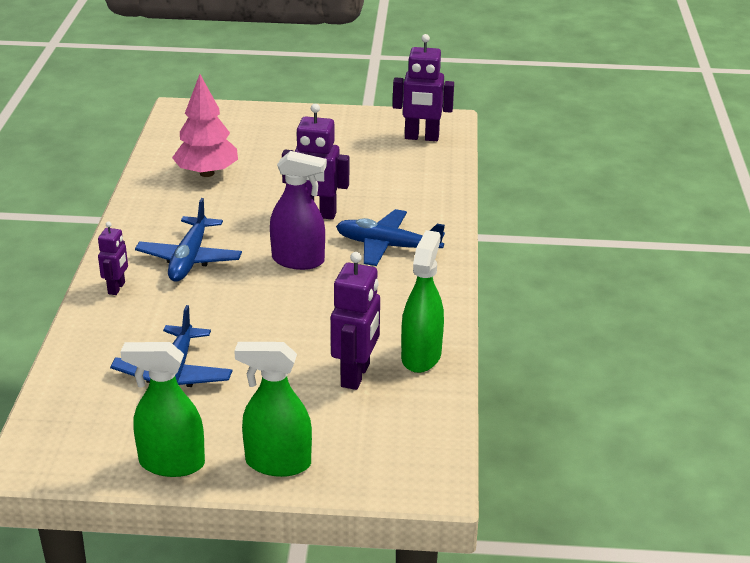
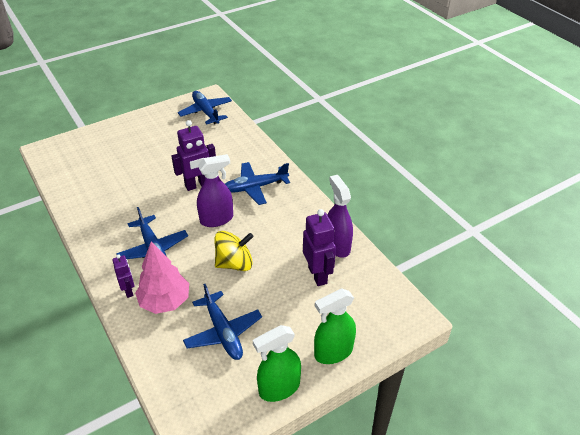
camera: 35 degrees left, 10 degrees up
pink tree [172,74,238,177] -> pink tree moved to [135,242,189,314]
purple robot [393,34,454,141] -> blue plane [178,91,232,124]
green spray bottle [401,230,444,373] -> purple spray bottle [328,175,353,258]
none -> yellow spinning top [215,231,254,271]

